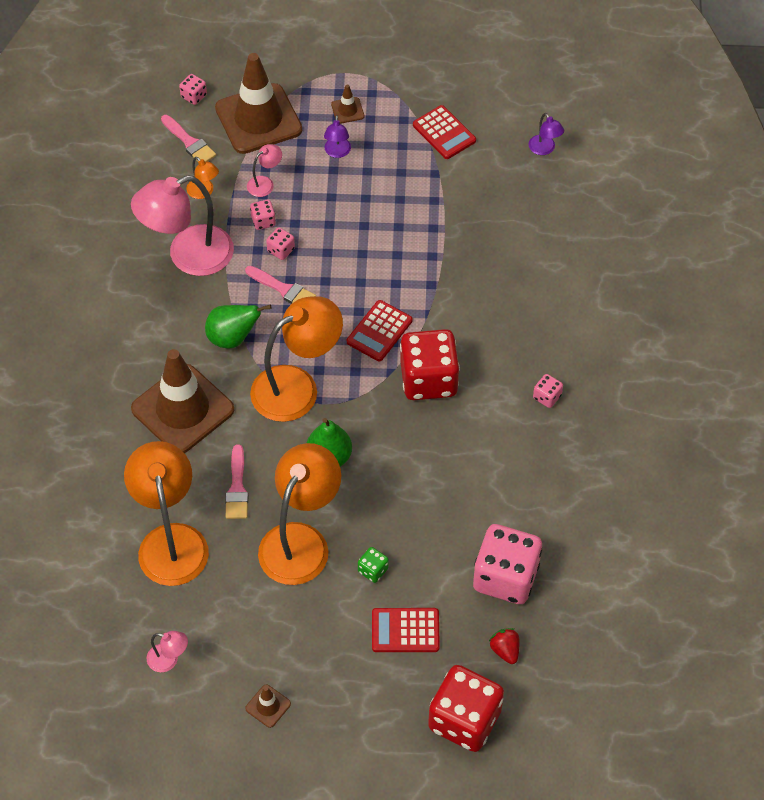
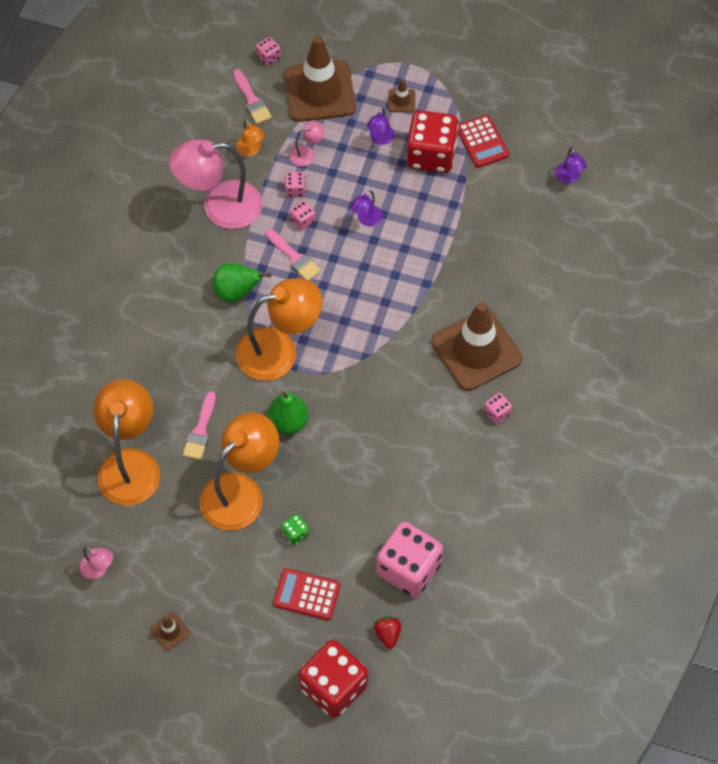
camera: 15 degrees right, 5 degrees up
brown traffic cone [131,349,234,453] -> brown traffic cone moved to [431,302,522,391]
red calculator [347,300,412,361] -> none
red dice [400,329,460,400] -> red dice moved to [406,110,458,173]
none -> purple lamp [351,190,383,226]

